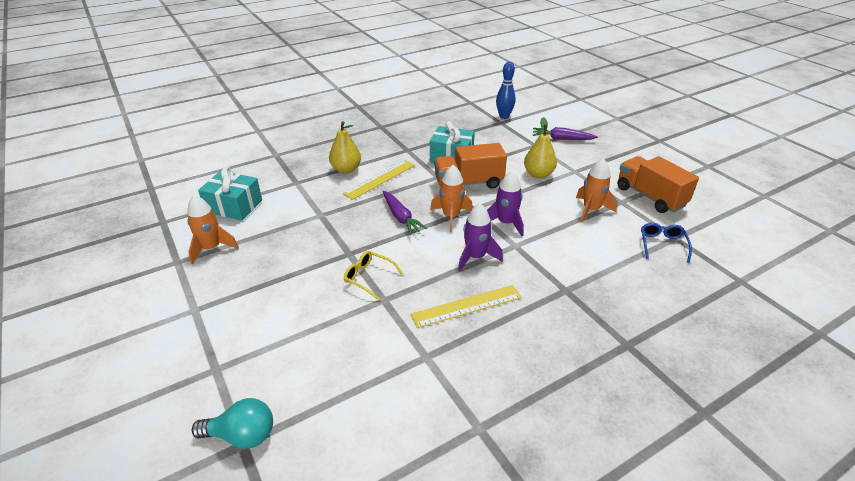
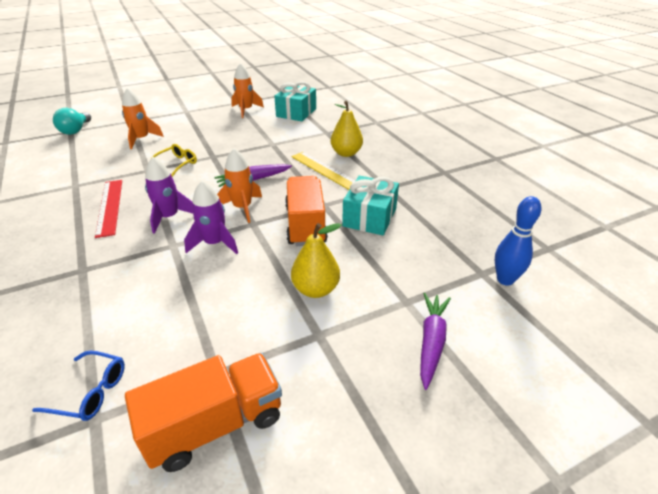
camera: 95 degrees right, 0 degrees up
yellow ruler [410,285,522,328] -> red ruler [95,180,122,238]
orange rocket [576,158,617,222] -> orange rocket moved to [122,88,164,149]

